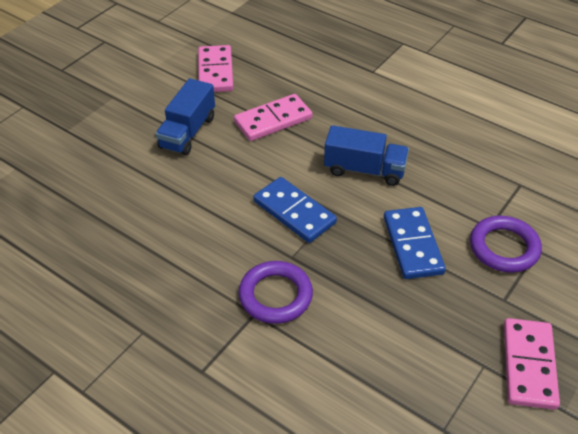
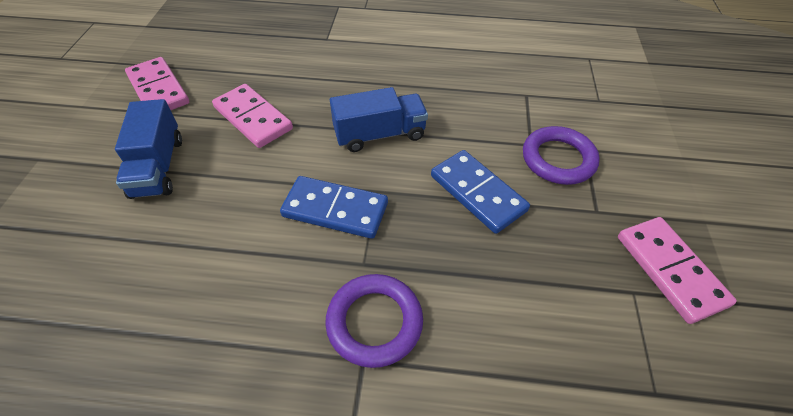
camera: 30 degrees left, 5 degrees up
pink domino [234,94,312,141] -> pink domino turned 75 degrees counterclockwise [212,84,293,148]

